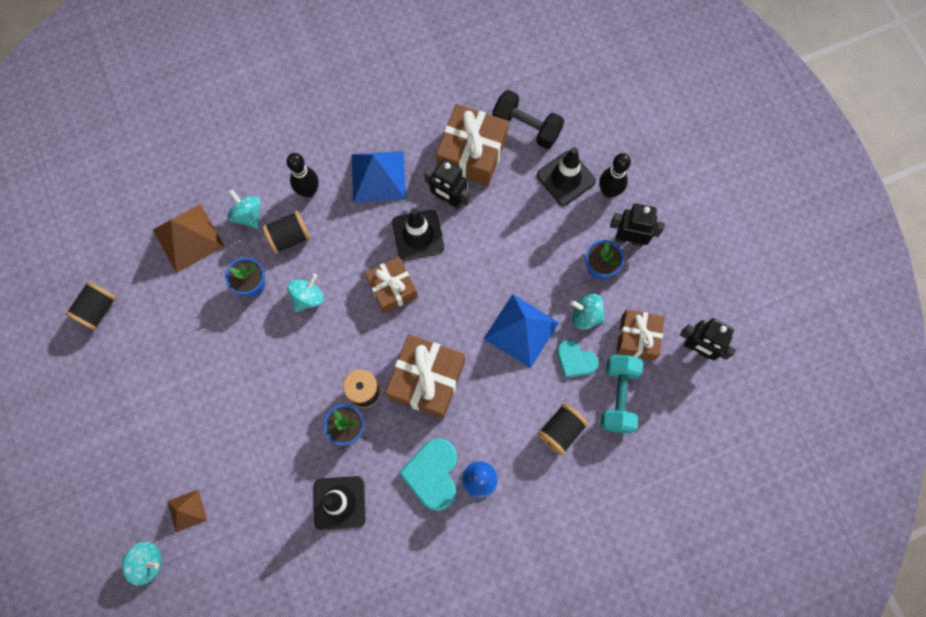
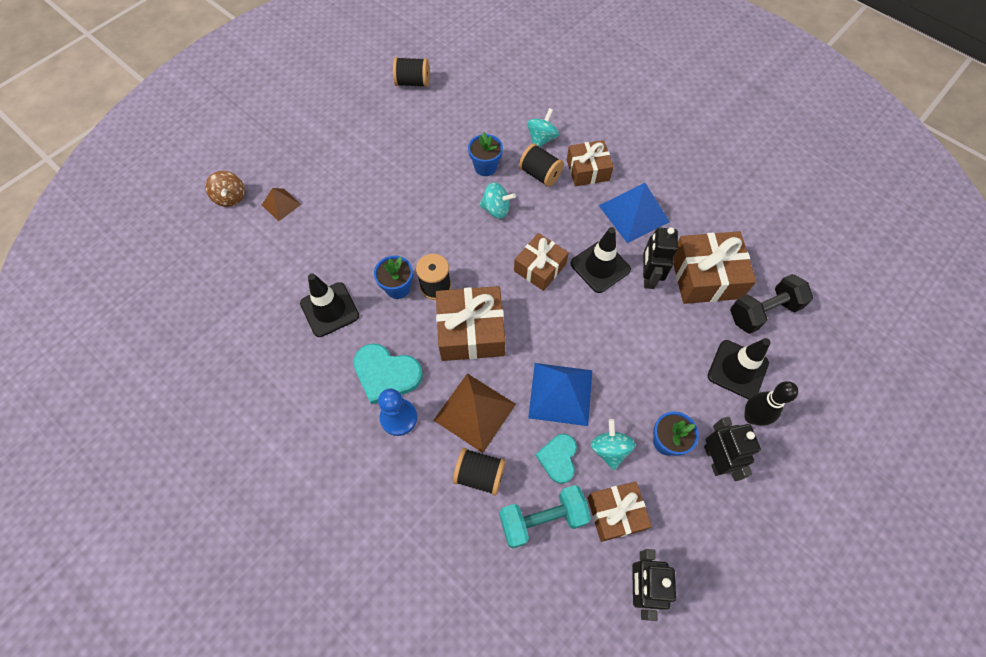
camera: 65 degrees right, 10 degrees down
turquoise spinning top [122,542,162,586] -> brown spinning top [205,171,245,207]
brown pyramid [153,204,225,273] -> brown pyramid moved to [433,373,516,453]
black bowling pin [287,153,319,198] -> brown gift [567,140,614,186]
turquoise heart [399,438,457,511] -> turquoise heart turned 135 degrees counterclockwise [353,343,423,405]
black dumbbell [492,90,564,149] -> black dumbbell turned 60 degrees clockwise [730,274,813,334]

